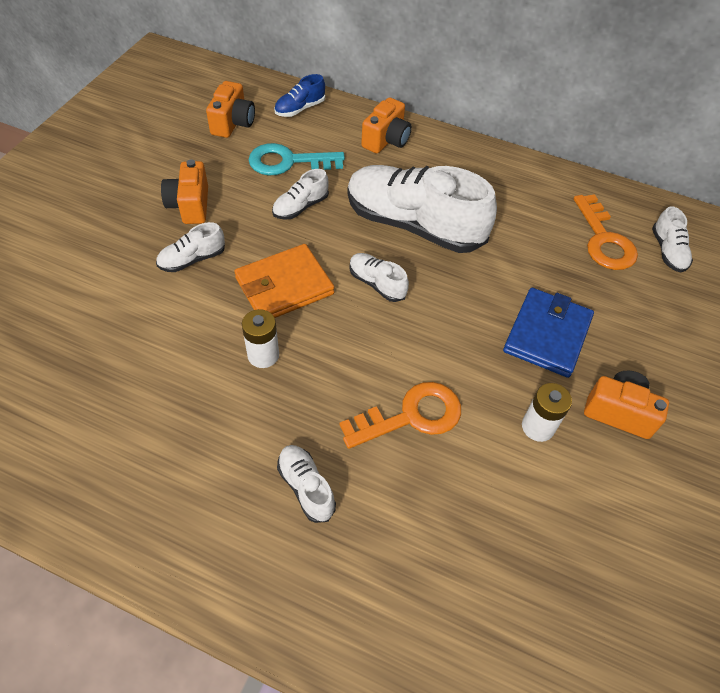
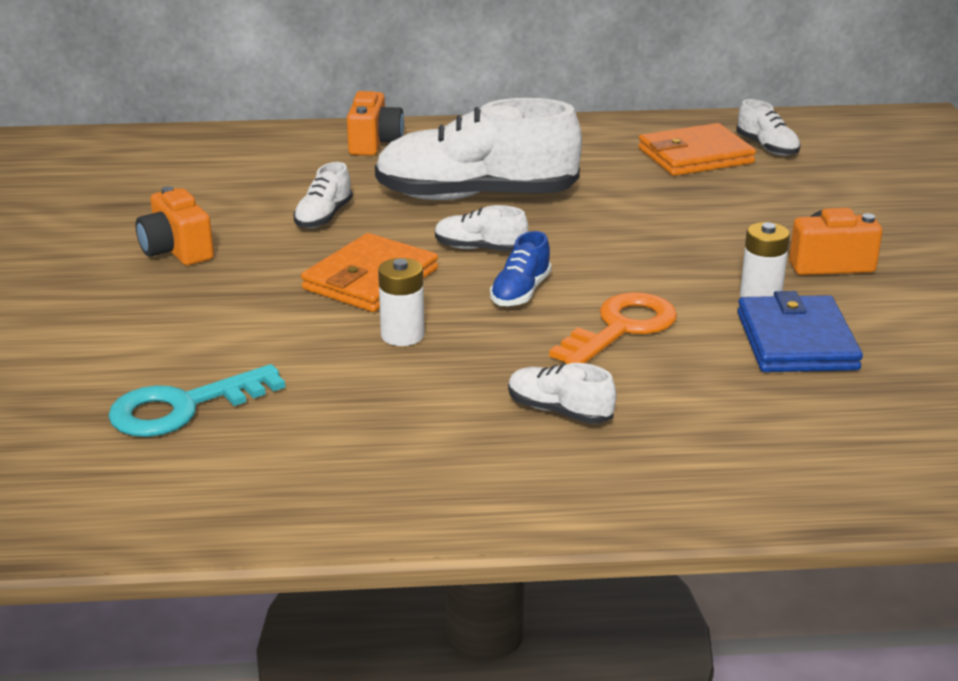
camera: 25 degrees left, 25 degrees down
white shoe [156,222,225,272] -> none
orange camera [206,81,255,138] -> none
turquoise key [249,143,345,176] -> turquoise key moved to [108,364,285,437]
blue shoe [274,74,325,117] -> blue shoe moved to [490,231,552,306]
blue wallet [503,288,594,378] -> blue wallet moved to [737,291,863,372]
orange key [574,194,638,270] -> orange wallet [638,123,756,176]

